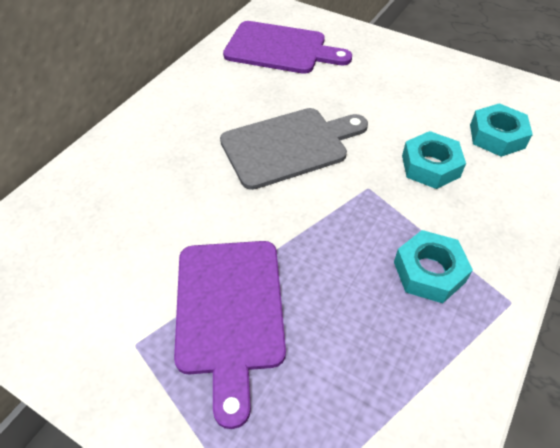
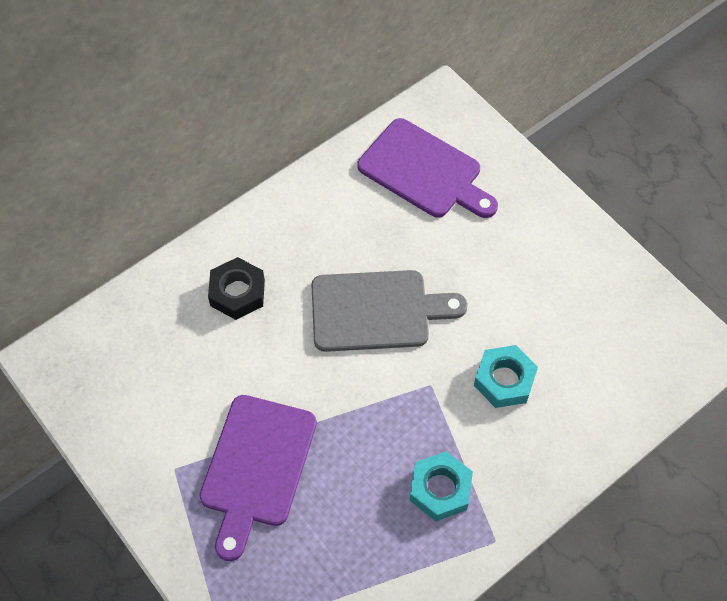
camera: 20 degrees right, 10 degrees up
turquoise nut [470,103,533,157] -> none
none -> black nut [208,257,265,320]

